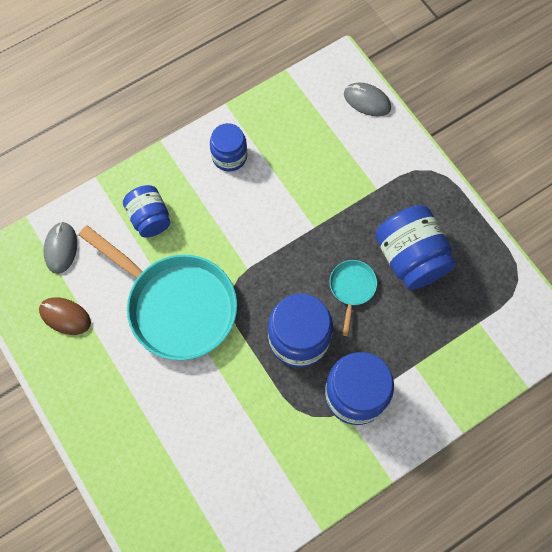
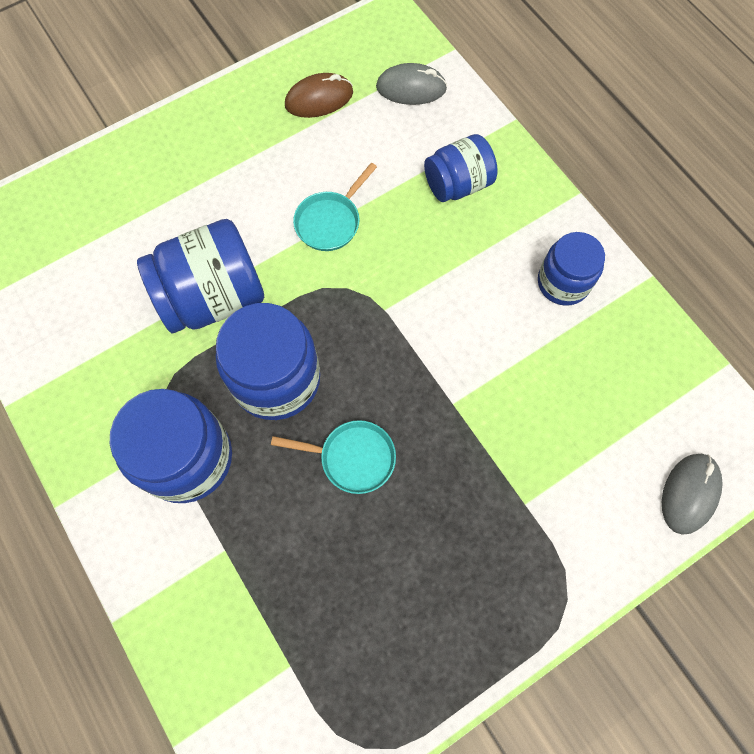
camera: 90 degrees right, 0 degrees up
brown mouse [39,297,91,335] -> brown mouse turned 45 degrees clockwise [285,73,353,118]
turquoise pan [79,225,237,360] -> turquoise pan [293,163,377,251], size x0.44
blue jar [375,205,456,290] -> blue jar moved to [137,219,264,333]

